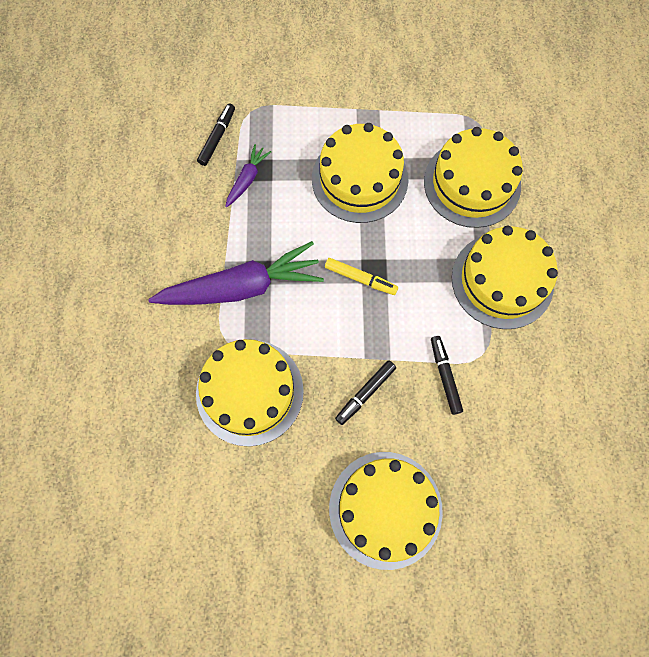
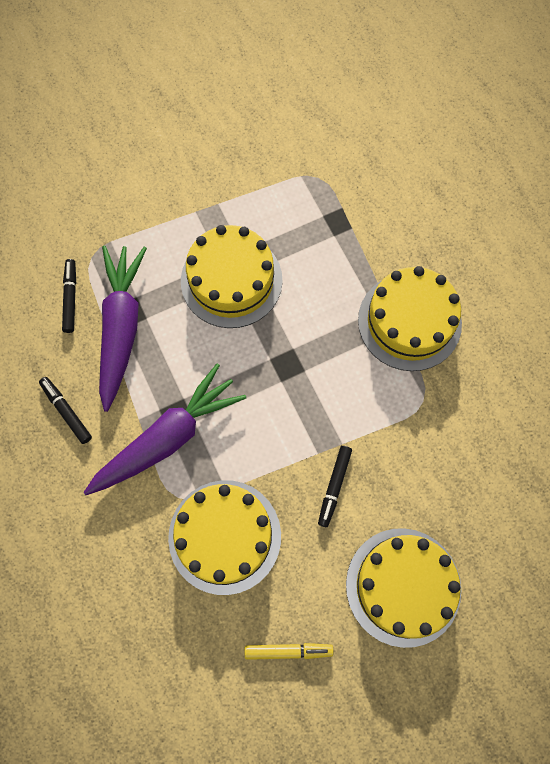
camera: 25 degrees left, 0 degrees up
purple carrot [225,144,271,207] -> purple carrot [99,245,147,412], size x2.15
yellow marker [325,258,398,295] -> yellow marker moved to [245,643,333,660]
yellow cake [424,127,523,228] -> none
black marker [431,336,463,415] -> black marker moved to [39,377,92,444]

